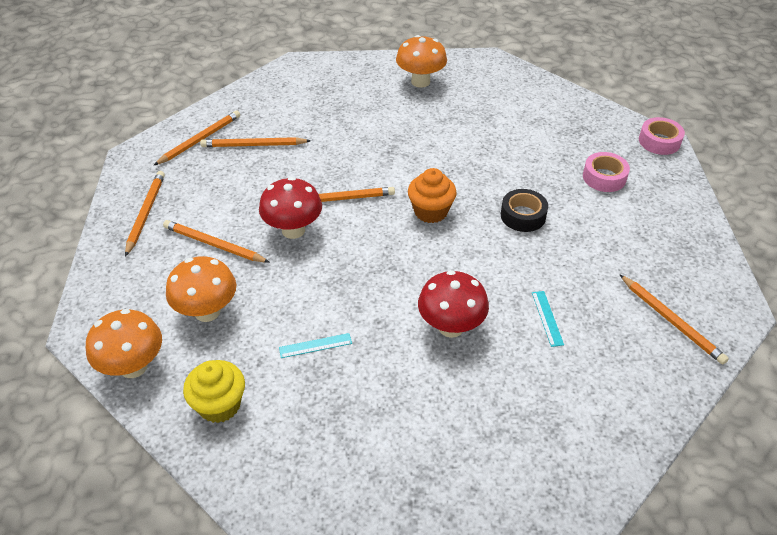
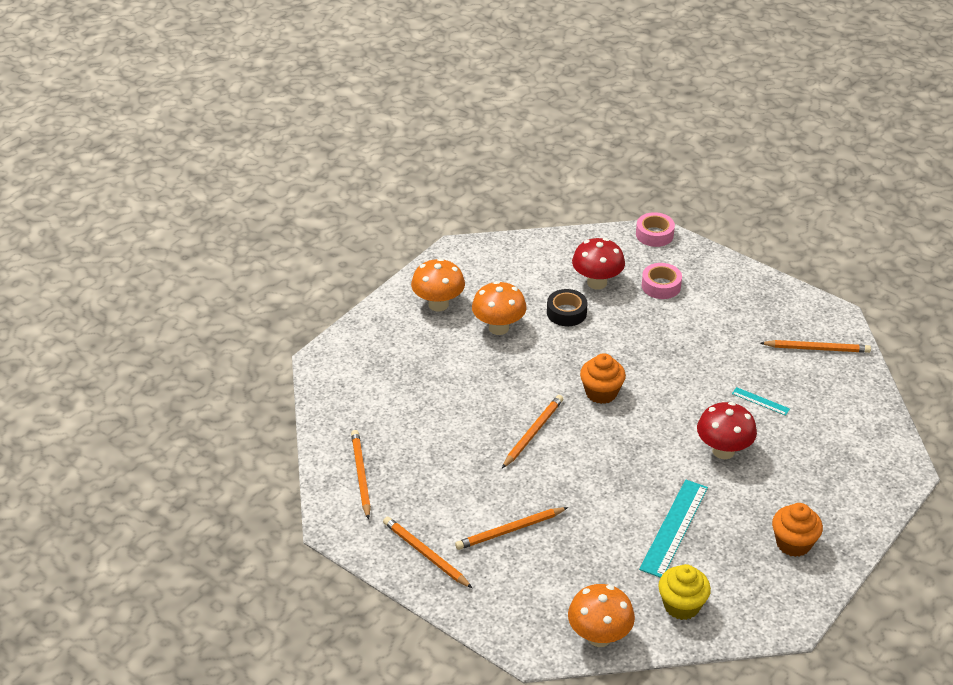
camera: 50 degrees left, 5 degrees down
orange mushroom [166,256,236,322] -> orange mushroom moved to [472,281,527,335]
orange pencil [200,137,311,147] -> none
red mushroom [259,177,322,239] -> red mushroom moved to [572,238,625,290]
turquoise ruler [279,333,352,358] -> turquoise ruler [639,480,708,578], size x2.06
black tape [501,189,548,232] -> black tape moved to [547,289,587,326]
none -> orange cupcake [772,503,823,557]

